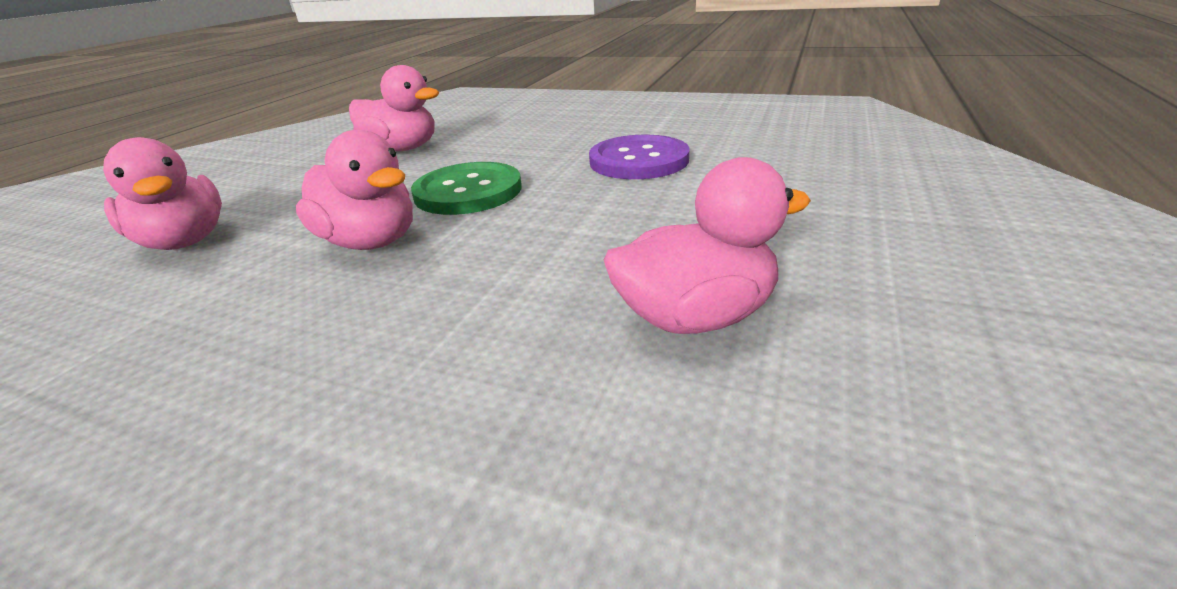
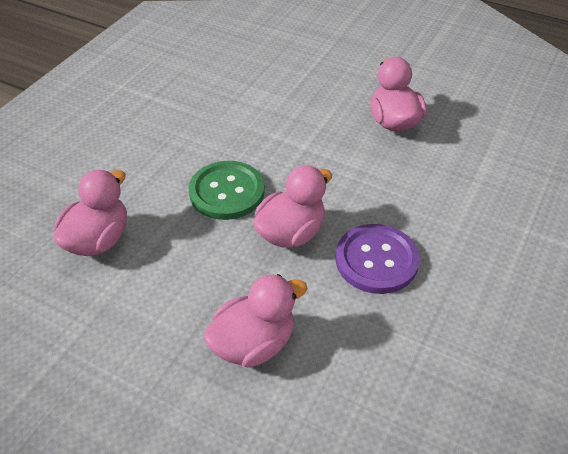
camera: 85 degrees left, 15 degrees up
purple button [589,135,689,179] -> purple button moved to [336,224,420,294]

